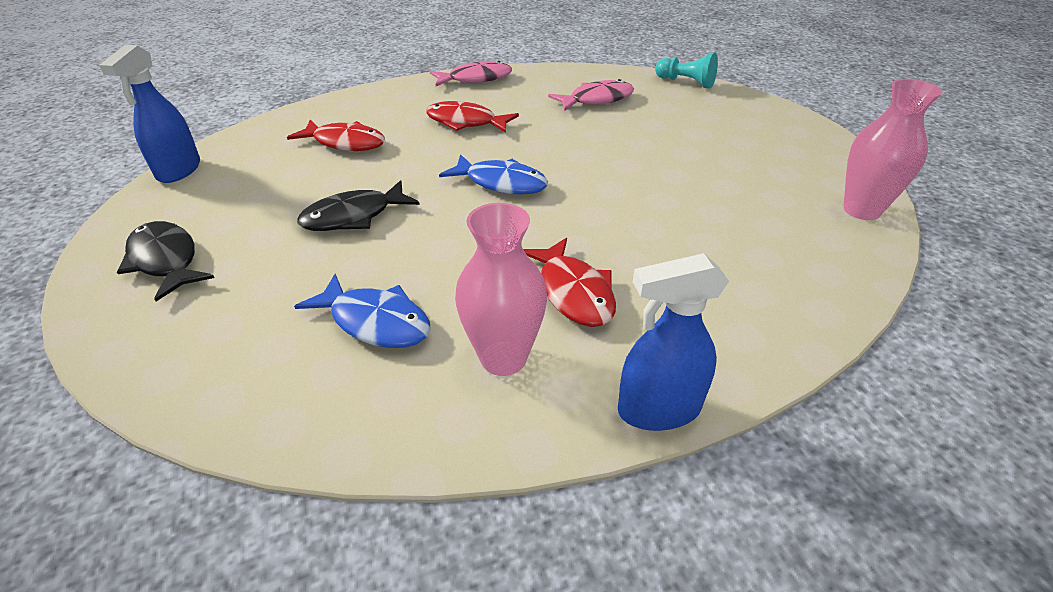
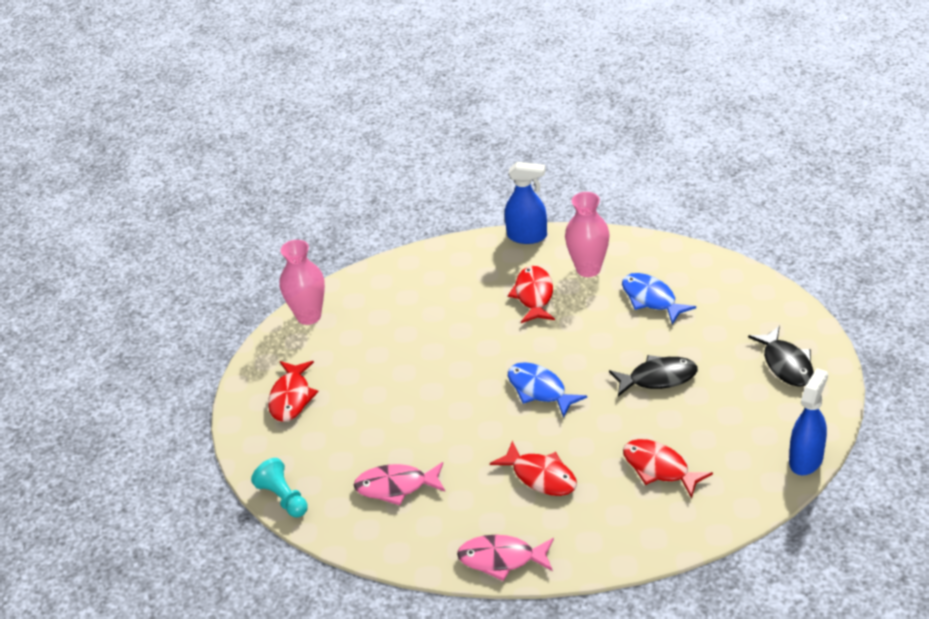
camera: 155 degrees left, 0 degrees up
none -> red fish [268,361,318,422]

